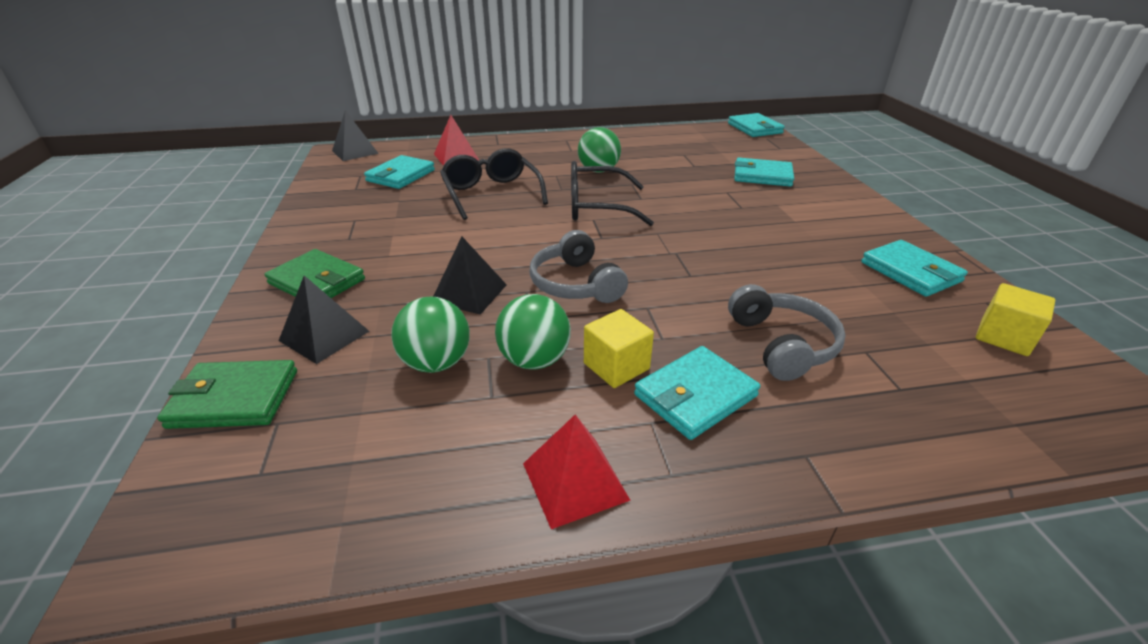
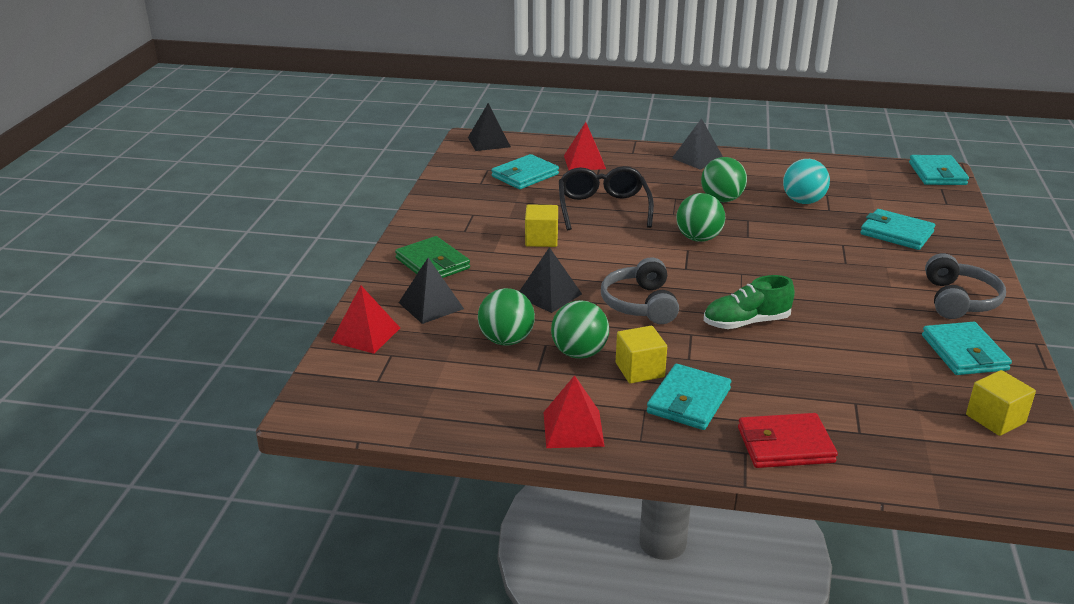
camera: 20 degrees right, 5 degrees down
green wallet [157,360,297,429] -> red pyramid [331,286,400,354]
black glasses [571,161,654,226] -> green ball [677,193,725,242]
turquoise wallet [634,346,760,440] -> turquoise wallet turned 45 degrees counterclockwise [647,364,731,430]
grey headphones [728,284,846,381] -> grey headphones moved to [925,253,1006,319]
none -> yellow cube [525,204,558,247]
none -> black pyramid [672,118,723,170]
none -> green shoe [704,275,795,329]
none -> red wallet [738,413,838,468]
none -> turquoise ball [783,159,830,204]

